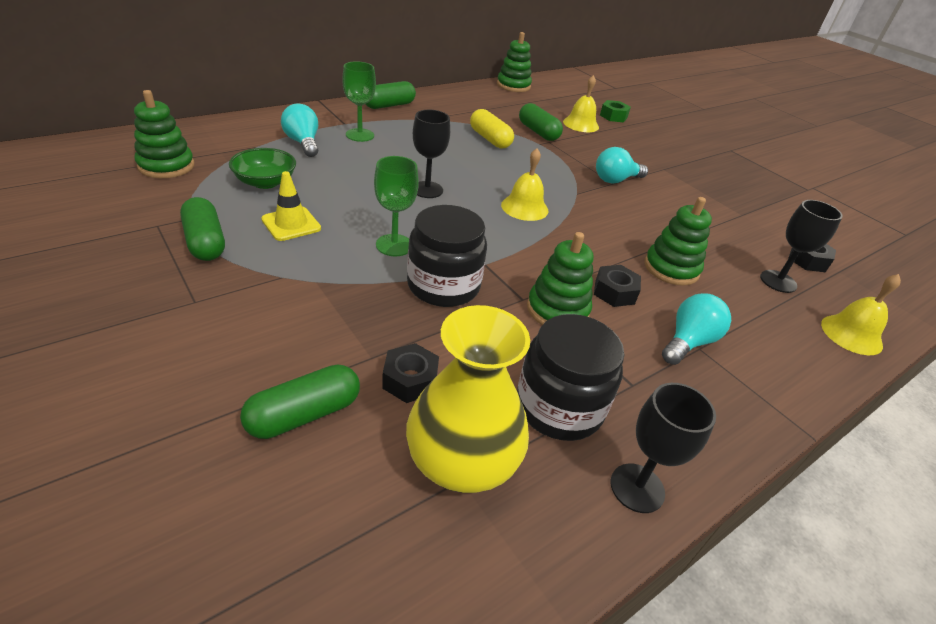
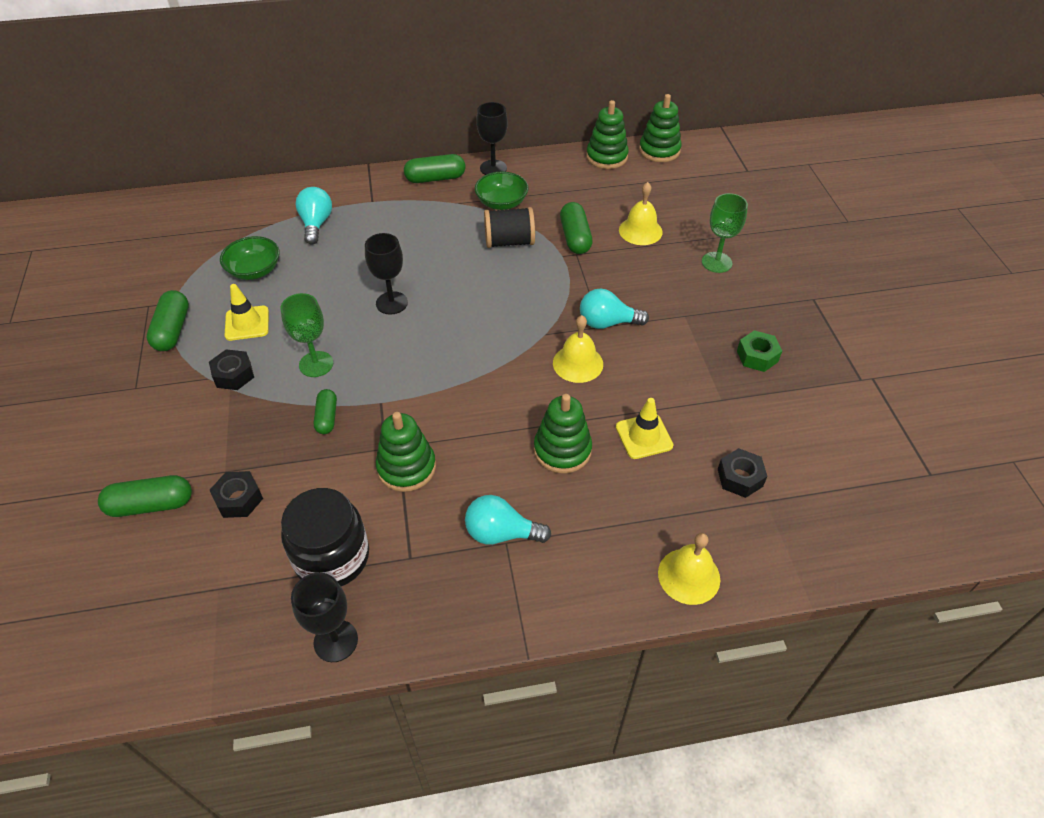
camera: 30 degrees right, 10 degrees up
green stacking toy [134,90,195,178] -> green stacking toy moved to [639,94,681,162]
green goblet [342,61,376,142] -> green goblet moved to [702,193,748,273]
yellow vase [406,305,530,493] -> none
black jar [407,205,487,307] -> green capsule [314,389,337,434]
yellow capsule [470,109,514,148] -> black spool [484,207,535,248]
yellow bell [501,148,548,221] -> yellow bell moved to [553,315,603,383]
black nut [594,265,641,307] -> black nut moved to [209,349,254,390]
green nut [600,100,631,122] -> green nut moved to [737,330,782,372]
turquoise light bulb [662,293,731,365] -> turquoise light bulb turned 150 degrees counterclockwise [465,495,551,545]
black goblet [760,200,843,293] -> black goblet moved to [476,102,508,175]
none -> green bowl [475,172,528,210]
none -> yellow traffic cone [616,398,673,459]

